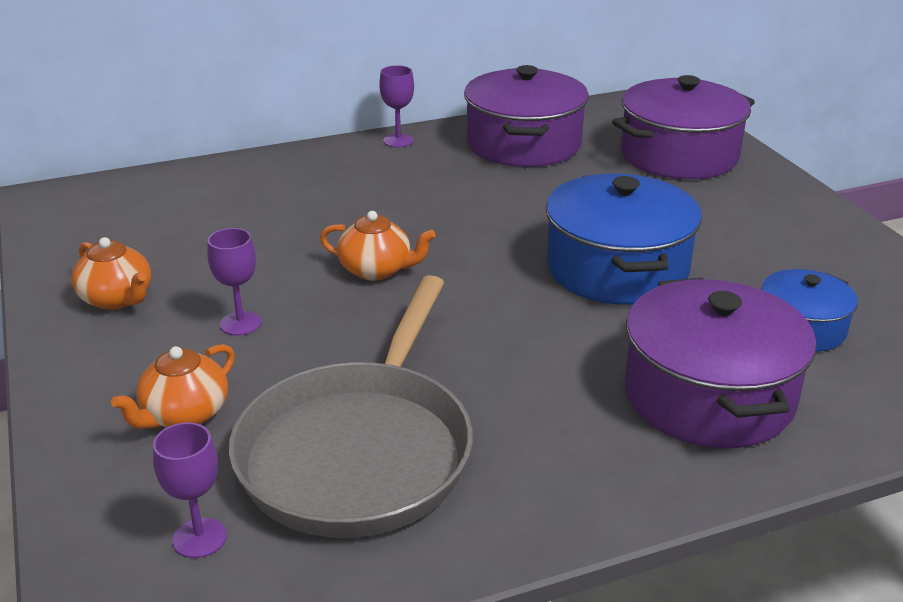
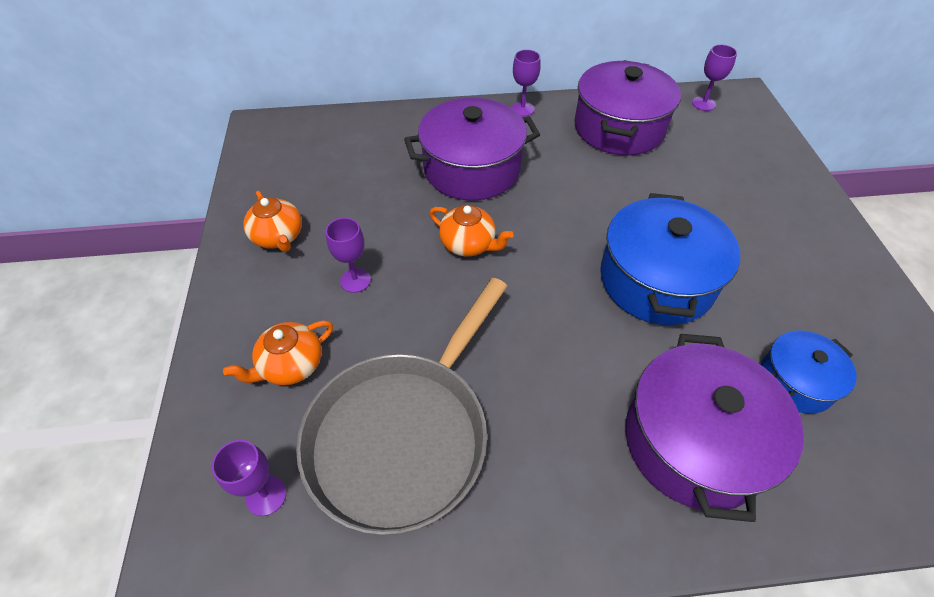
camera: 15 degrees right, 20 degrees up
purple pot [612,75,755,179] -> purple pot moved to [404,98,540,200]
none -> purple goblet [692,44,737,111]

